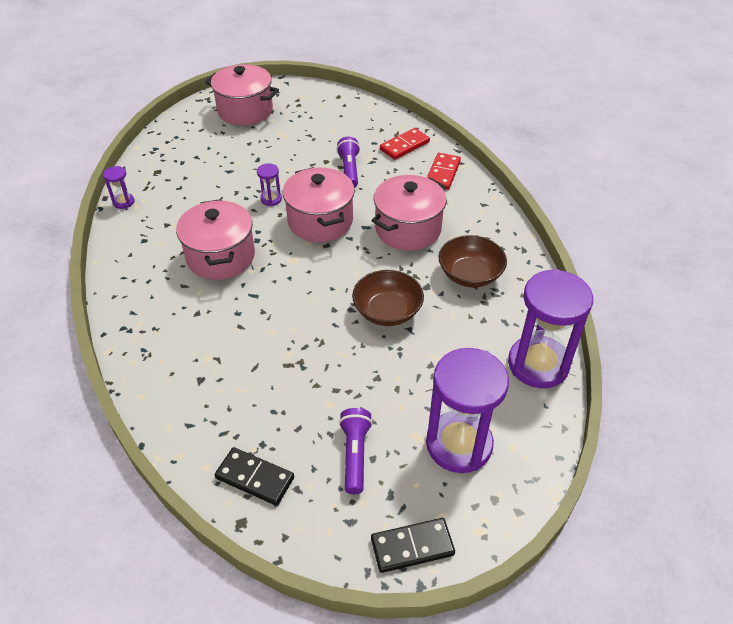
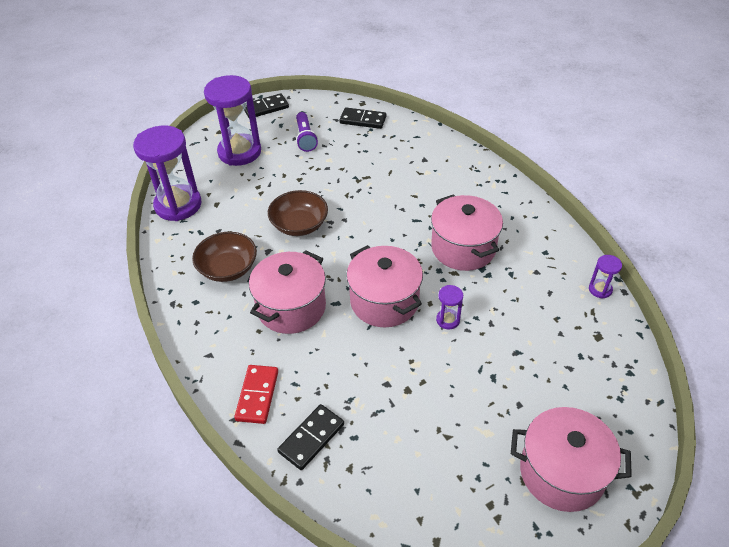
camera: 170 degrees right, 0 degrees up
purple flashlight [336,137,360,188] -> none
red domino [380,128,430,160] -> black domino [277,404,344,470]

